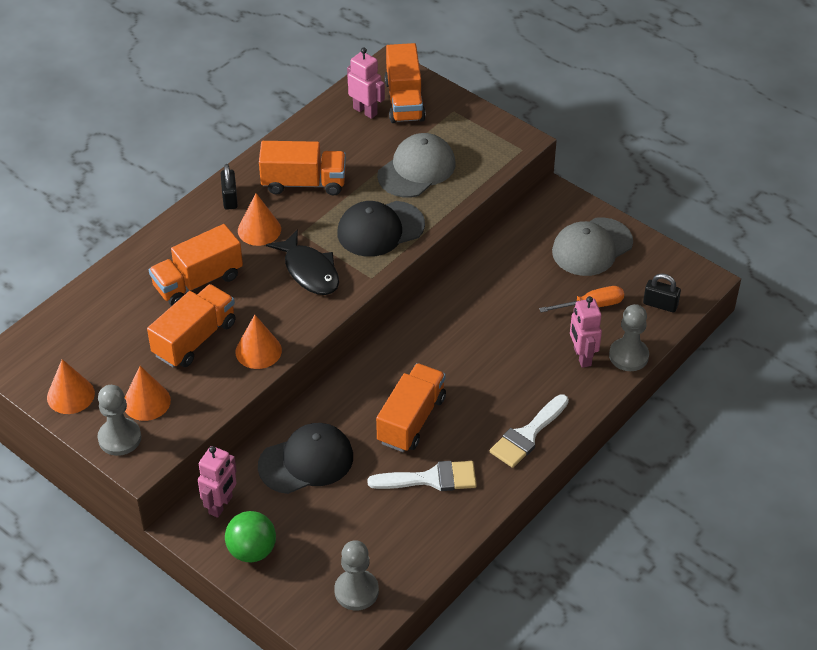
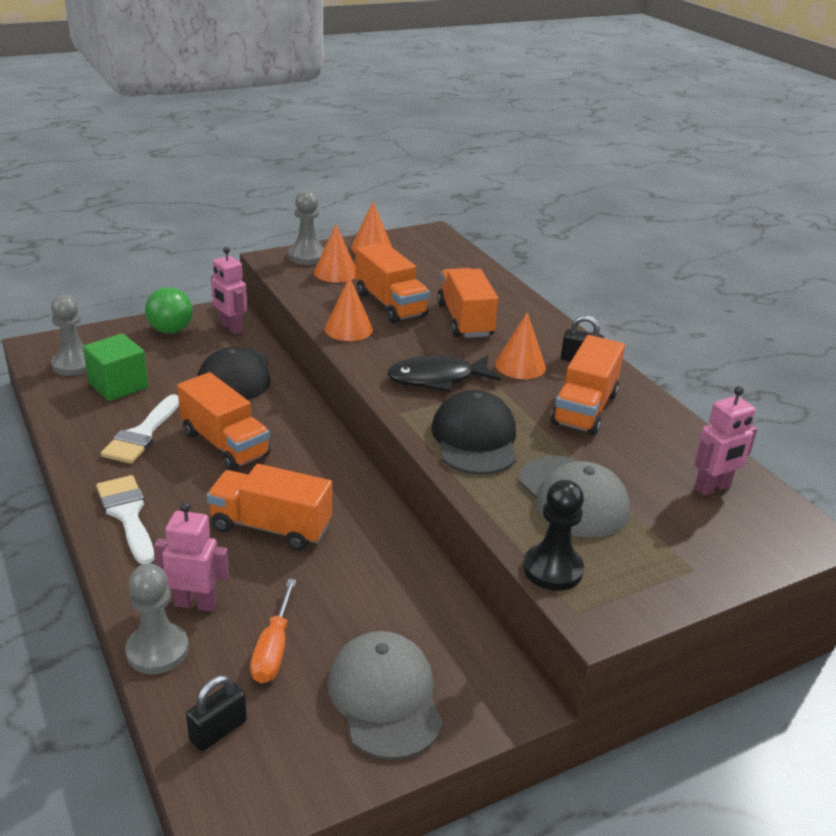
camera: 110 degrees right, 15 degrees down
orange truck [385,43,426,123] -> orange truck moved to [207,464,332,551]
none -> green cube [83,334,149,401]
none -> black pawn [523,480,584,591]

